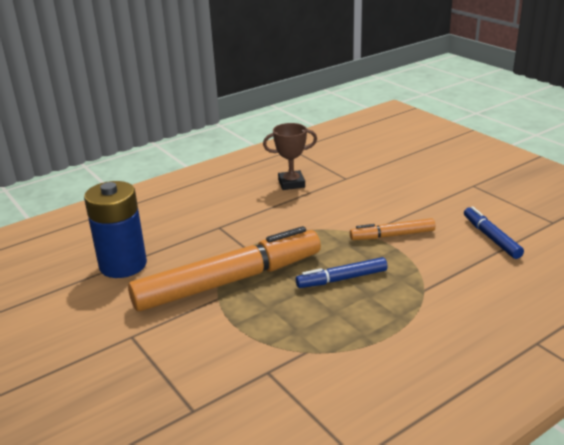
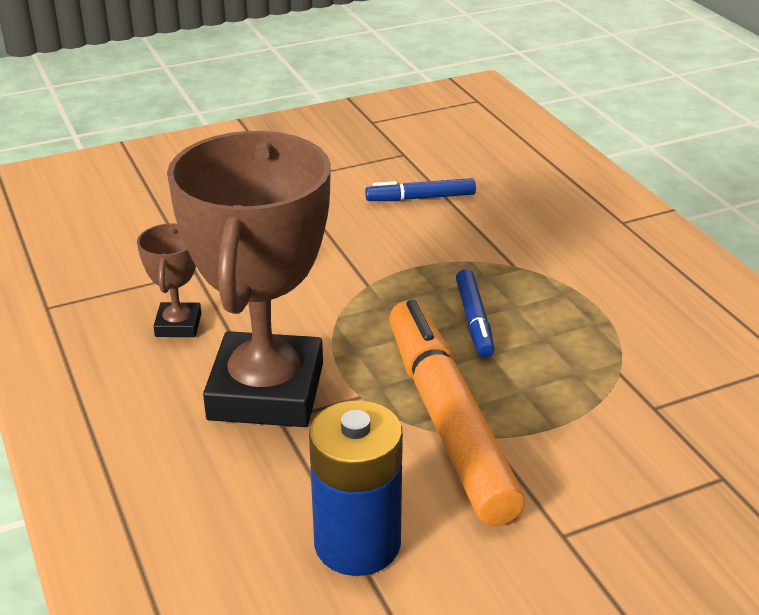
camera: 80 degrees left, 5 degrees up
orange marker [350,218,435,240] -> none
none -> brown trophy [167,131,331,427]

